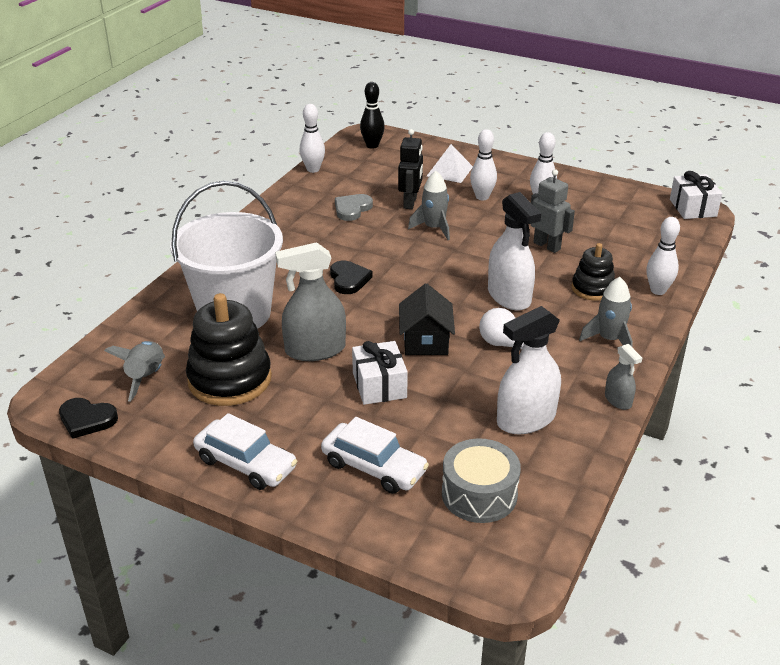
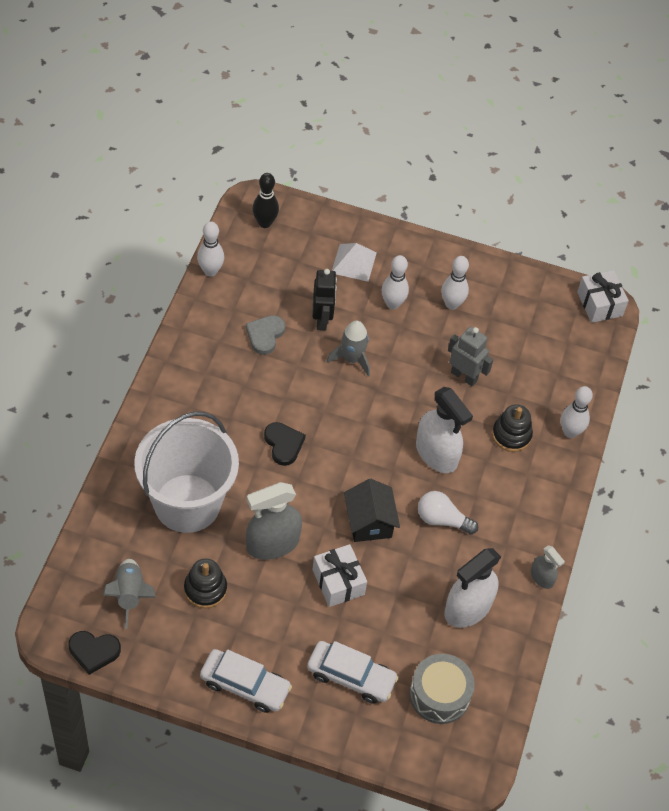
camera: 15 degrees left, 20 degrees up
black stacking toy [186,293,272,406] -> black stacking toy [184,559,227,608], size x0.58
grey rocket [579,277,633,347] -> none

